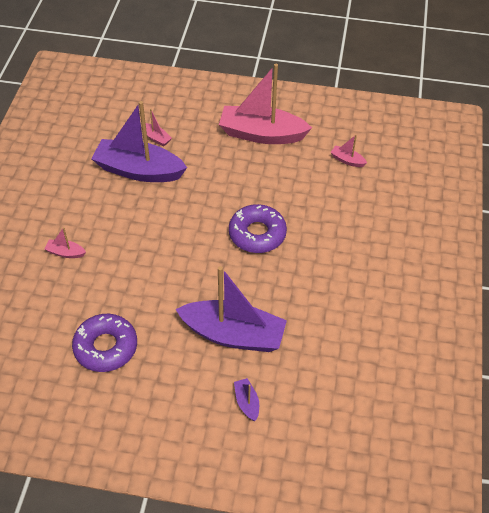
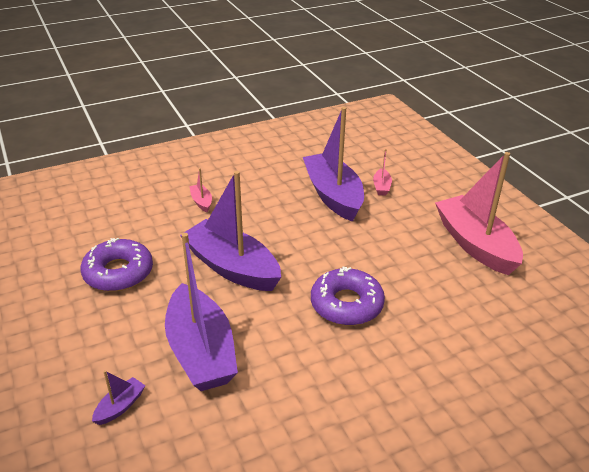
camera: 55 degrees right, 15 degrees down
pink boat [330,135,367,167] -> none
none -> purple boat [180,171,281,291]

